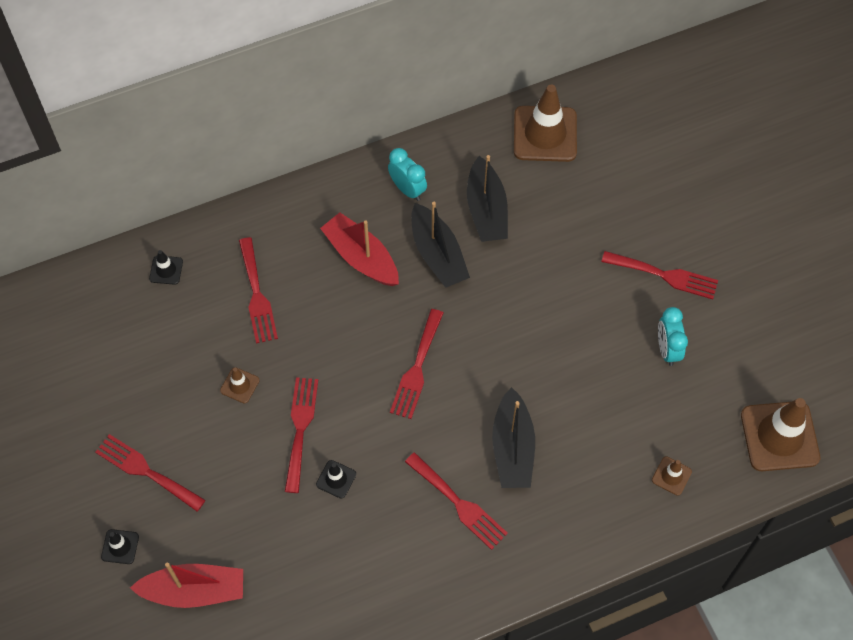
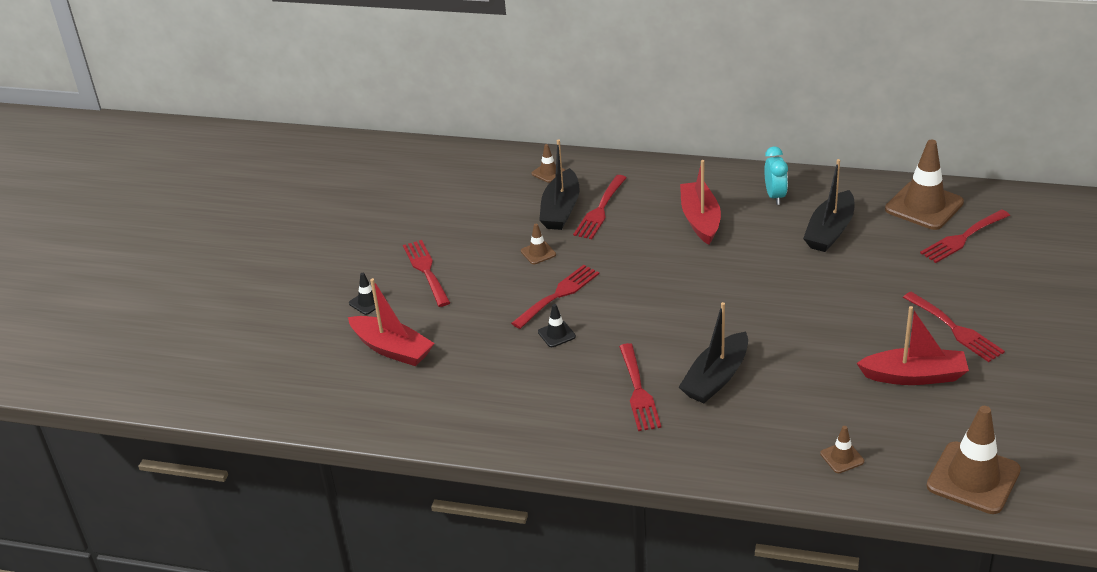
camera: 40 degrees right, 25 degrees down
black traffic cone [149,250,183,285] -> brown traffic cone [532,144,565,183]
red fork [390,309,443,419] -> red fork moved to [920,209,1010,263]
black boat [411,202,470,288] -> black boat moved to [539,139,580,230]
turquoise clock [658,307,688,366] -> red boat [857,306,969,385]

